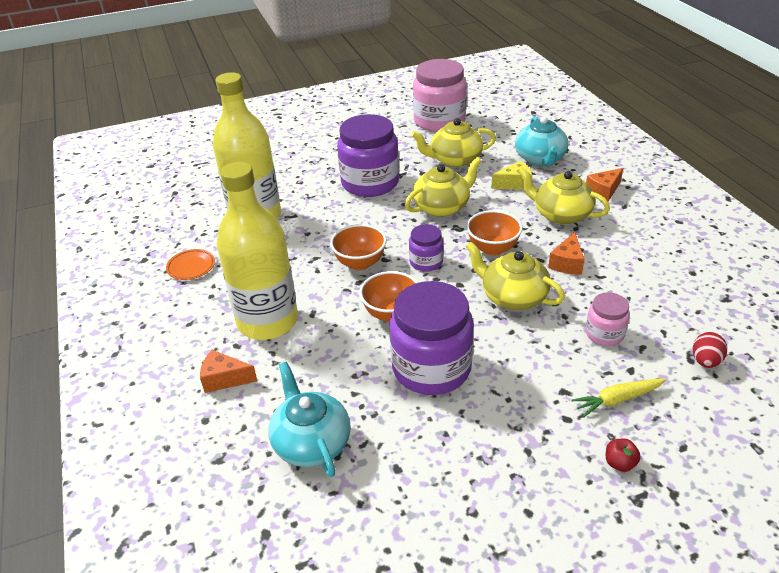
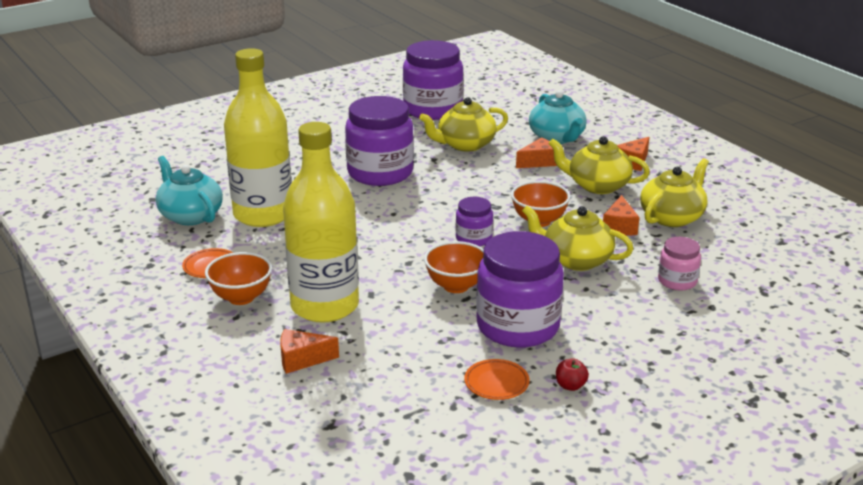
camera: 15 degrees left, 10 degrees down
turquoise teapot [268,362,351,477] -> turquoise teapot moved to [156,156,223,225]
orange bowl [330,224,386,270] -> orange bowl moved to [205,252,272,305]
yellow teapot [405,157,481,217] -> yellow teapot moved to [640,158,709,227]
pink jar [413,59,467,132] -> purple jar [403,40,463,120]
yellow cheese [491,161,532,189] -> orange cheese [516,137,557,168]
yellow carrot [571,378,666,417] -> none
red apple [606,439,641,472] -> red apple moved to [556,359,589,391]
red egg [693,332,727,368] -> none
none -> orange plate [464,359,530,400]

